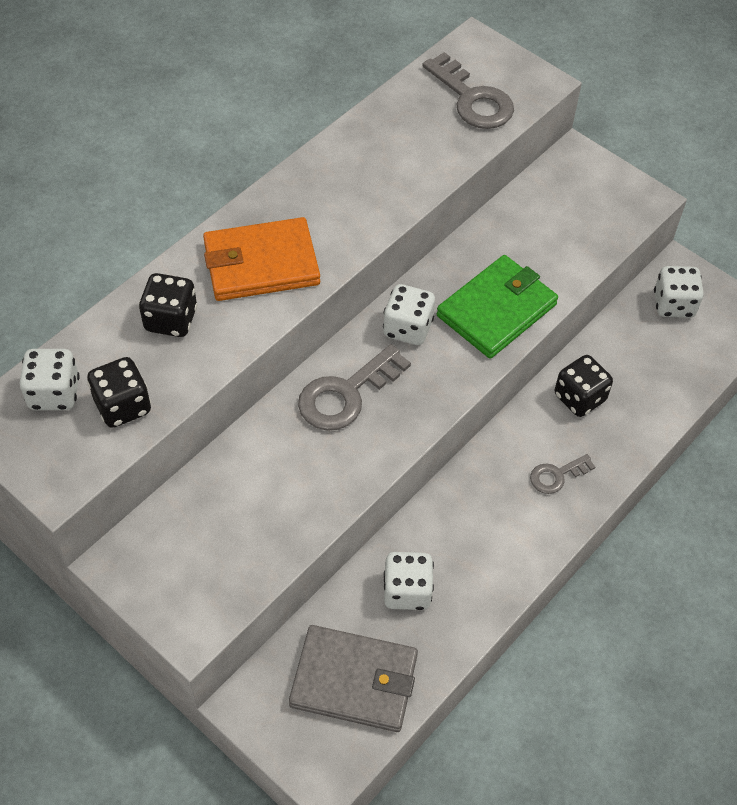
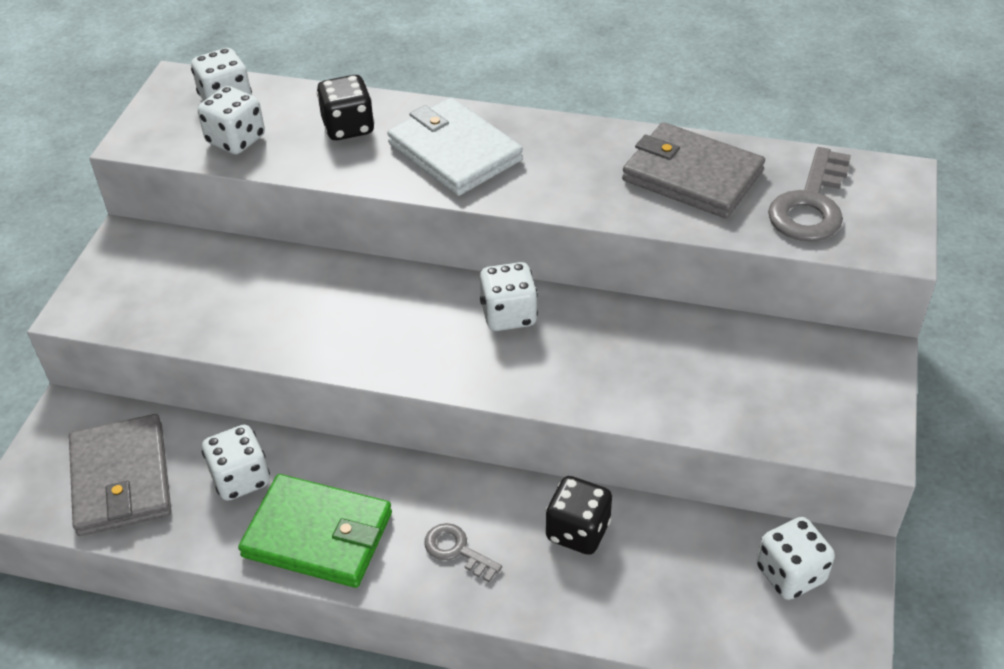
camera: 65 degrees right, 10 degrees down
black dice [87,357,151,428] -> white dice [198,86,265,154]
orange wallet [203,217,320,301] -> white wallet [387,98,523,196]
grey key [298,344,411,431] -> none
green wallet [437,255,558,359] -> green wallet moved to [238,474,392,588]
none -> grey wallet [622,122,765,218]

